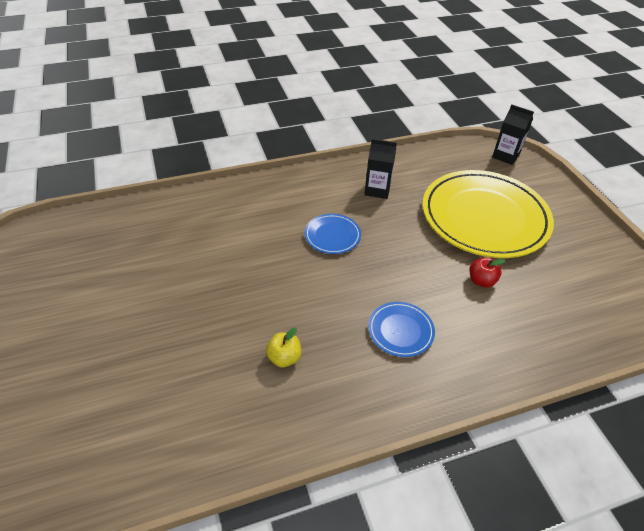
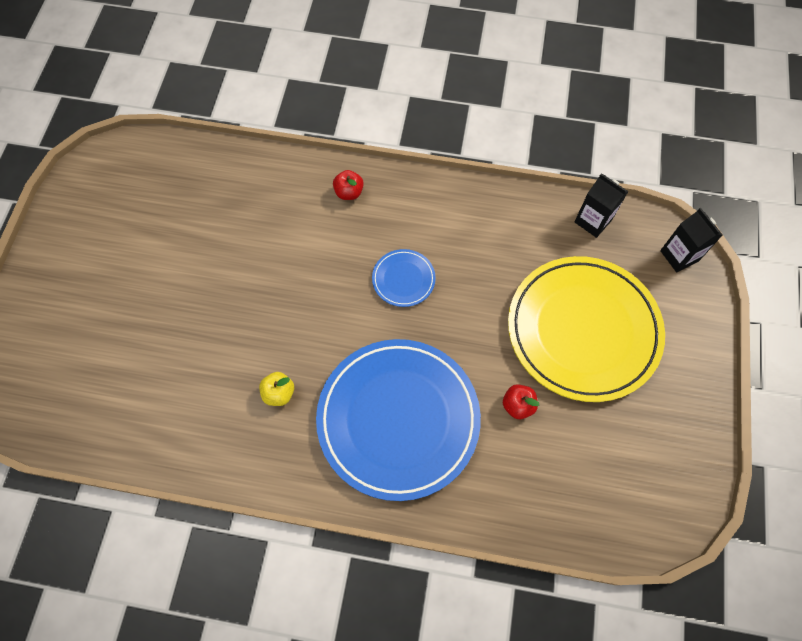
camera: 30 degrees right, 20 degrees up
black carton [364,139,397,199] -> black carton moved to [574,173,629,238]
blue plate [368,302,435,357] -> blue plate [316,339,481,501], size x2.36
none -> red apple [333,170,364,200]

